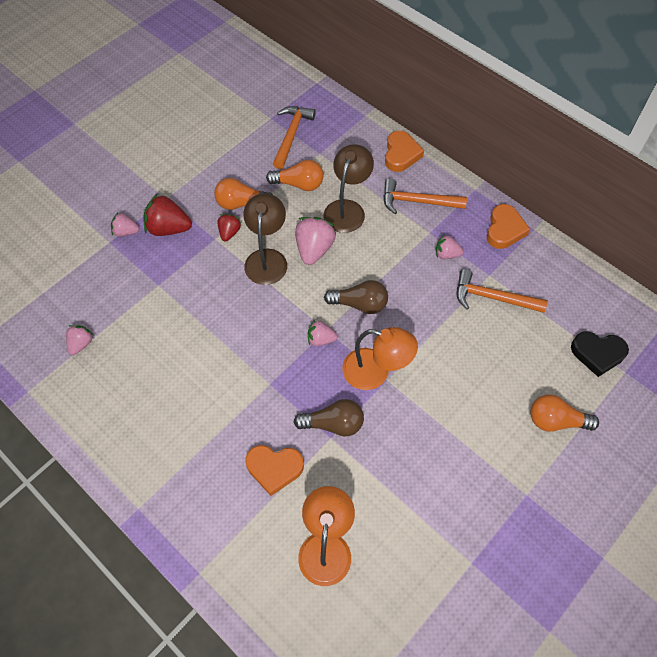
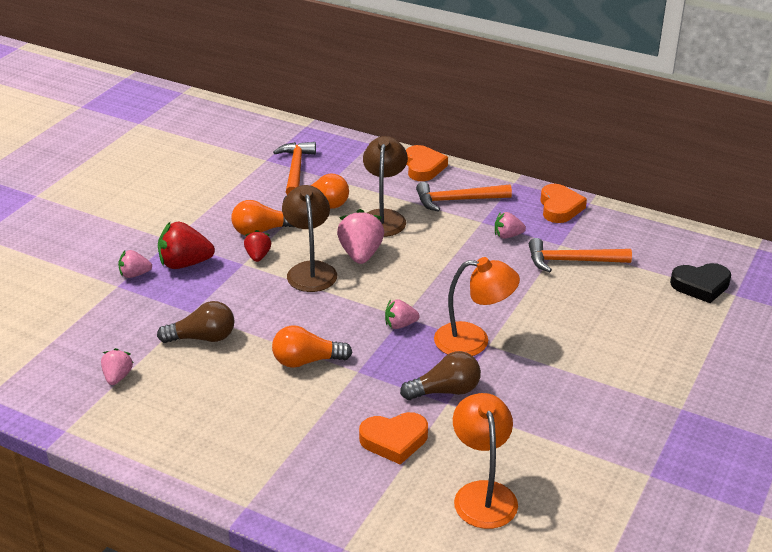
camera: 15 degrees left, 25 degrees down
brown light bulb [324,280,388,314] -> brown light bulb moved to [157,301,234,343]
orange light bulb [530,394,599,432] -> orange light bulb moved to [272,325,352,368]

